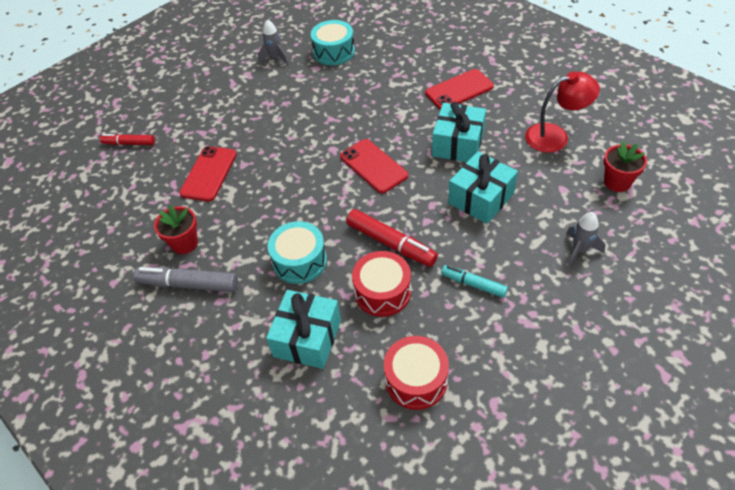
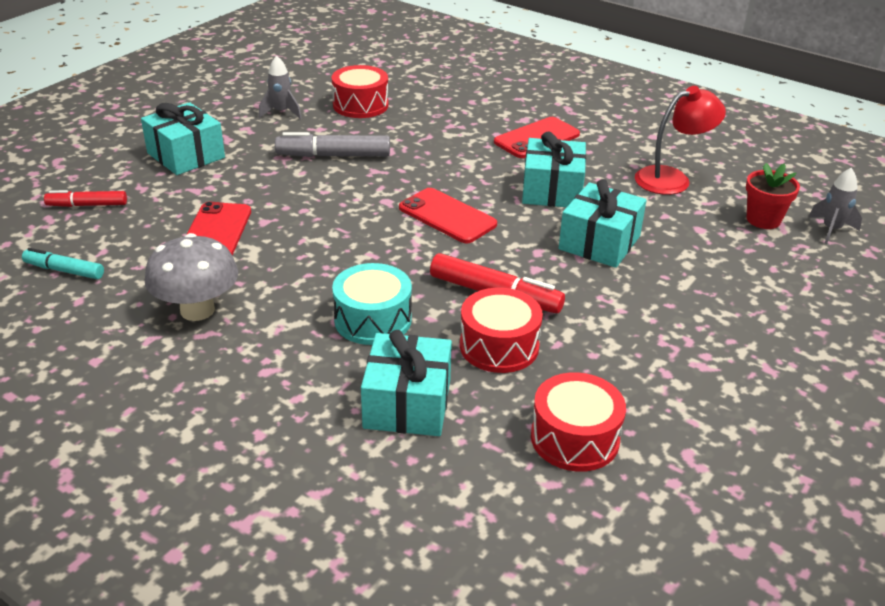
camera: 15 degrees left, 15 degrees down
grey marker [134,267,238,292] -> grey marker moved to [275,132,390,157]
red flower pot [154,205,198,254] -> grey mushroom [145,233,238,321]
turquoise drum [311,20,355,65] -> red drum [332,65,389,118]
turquoise marker [441,265,508,298] -> turquoise marker moved to [22,248,104,279]
grey rocket [566,212,606,267] -> grey rocket moved to [809,168,862,244]
none -> turquoise gift [141,102,225,175]

